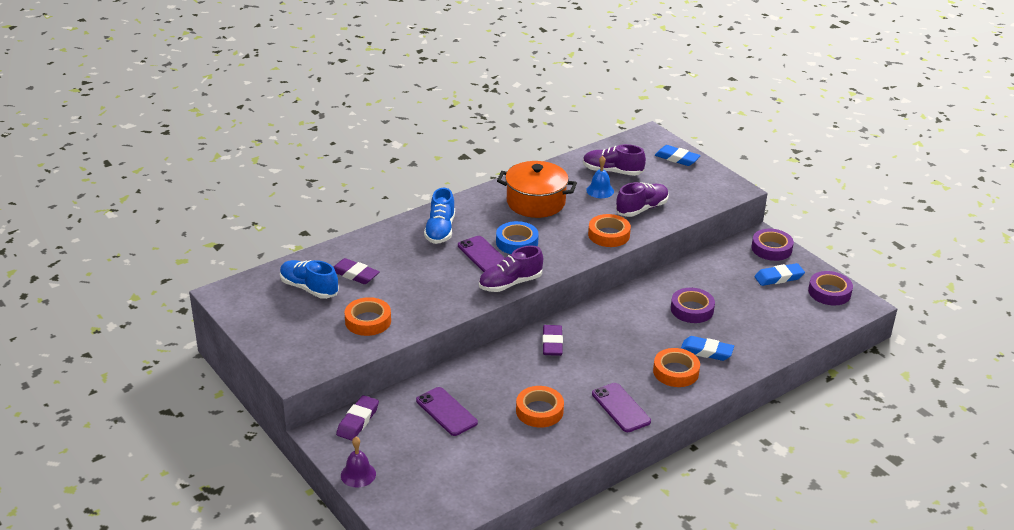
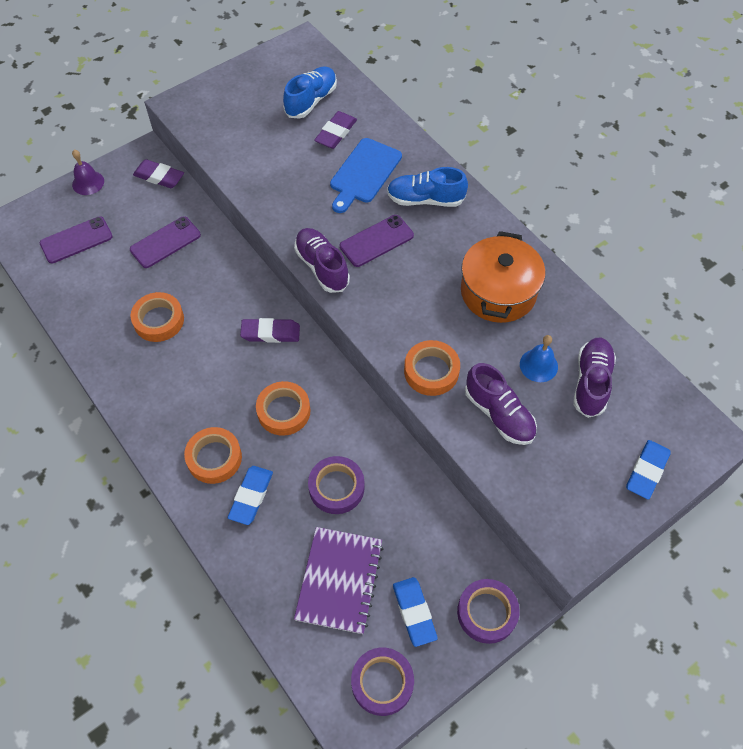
camera: 90 degrees right, 25 degrees up
orange tape [345,297,391,336] -> orange tape moved to [256,381,310,436]
blue tape [496,221,539,254] -> none
purple phone [592,383,651,432] -> purple phone moved to [40,216,113,263]
none -> purple notebook [294,527,384,634]
none -> blue cutting board [330,138,402,213]

